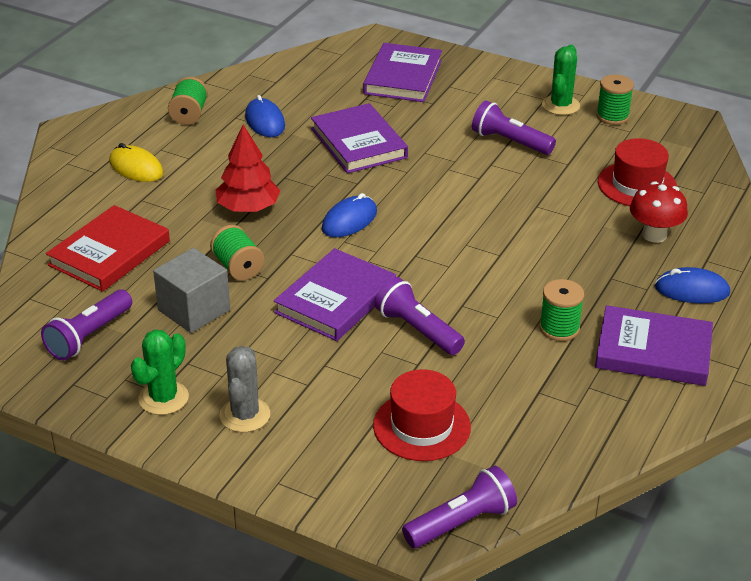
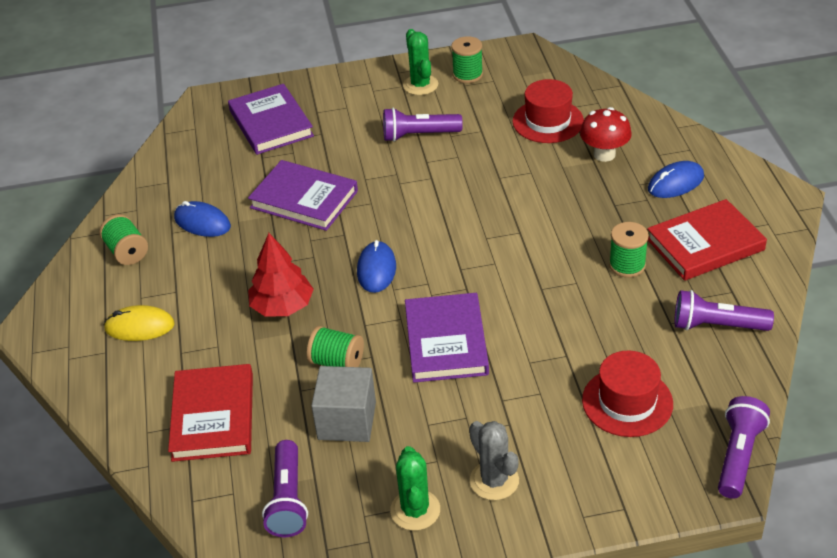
camera: 35 degrees left, 5 degrees up
purple flashlight [374,277,465,355] -> purple flashlight moved to [675,290,774,331]
purple book [595,305,713,386] -> red book [647,199,767,281]

